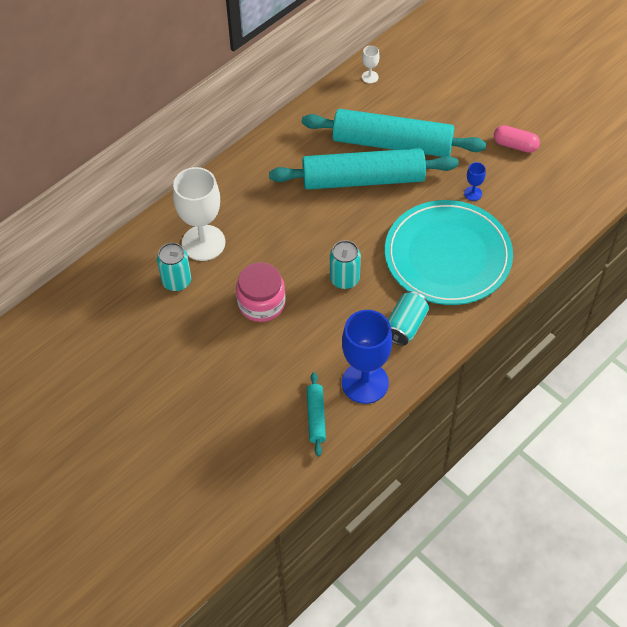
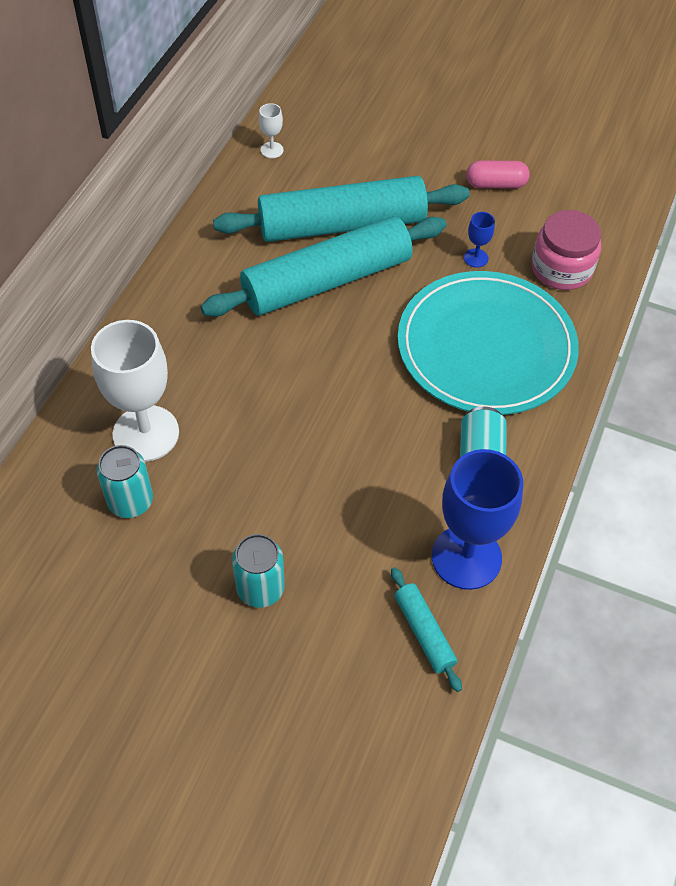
camera: 25 degrees left, 0 degrees up
pink jar [236,262,286,322] -> pink jar moved to [531,210,601,290]
turquoise can [330,240,361,289] -> turquoise can moved to [232,534,285,608]

